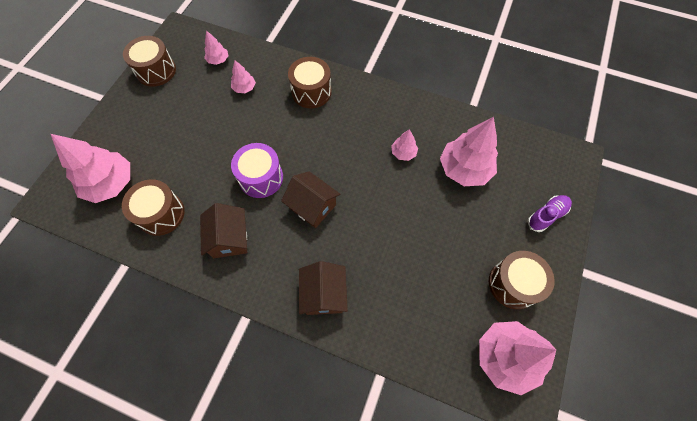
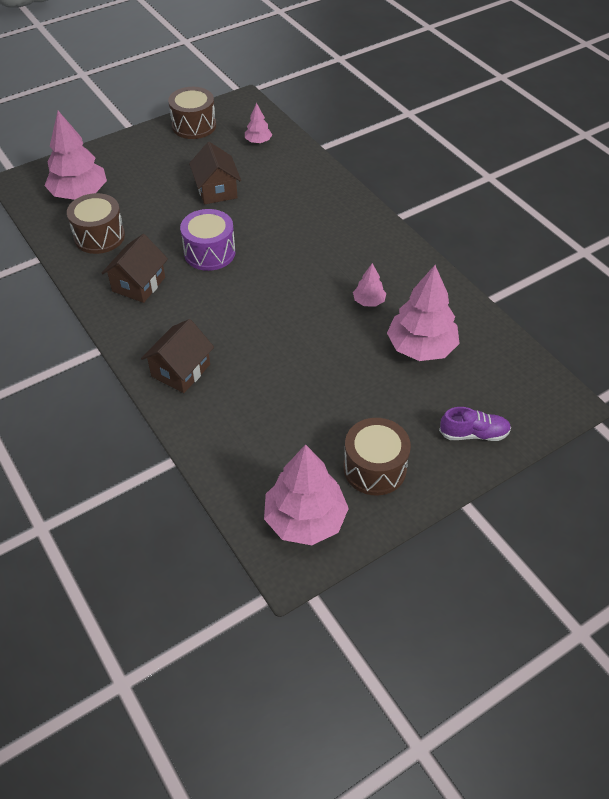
camera: 35 degrees right, 15 degrees down
pink tree [231,60,256,93] -> none
brown house [281,171,340,228] -> brown house moved to [189,142,241,204]
brown drum [288,57,332,108] -> none

